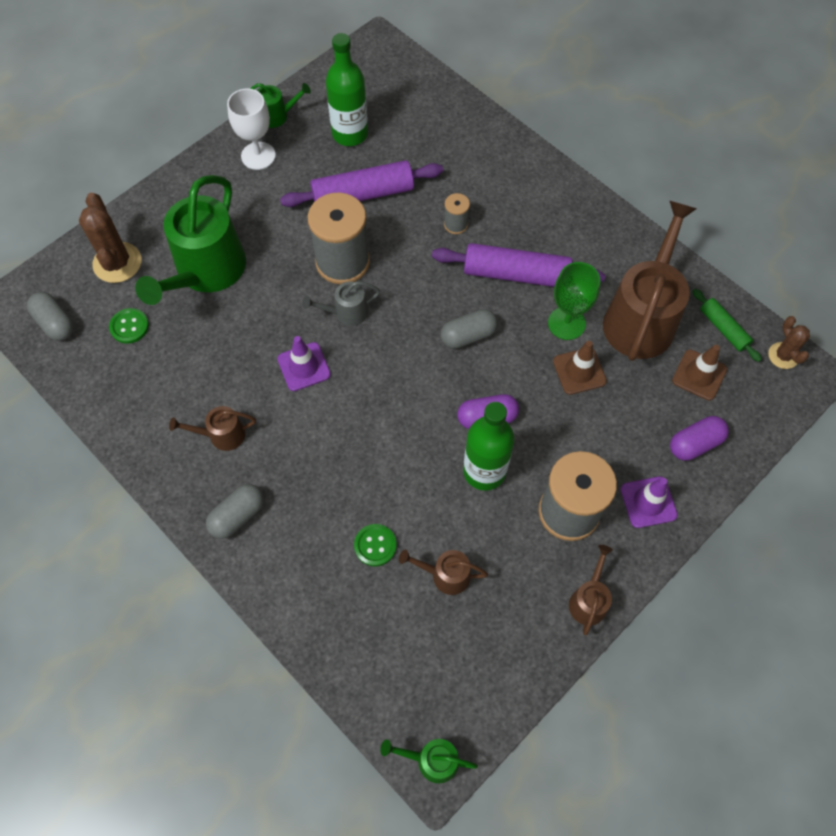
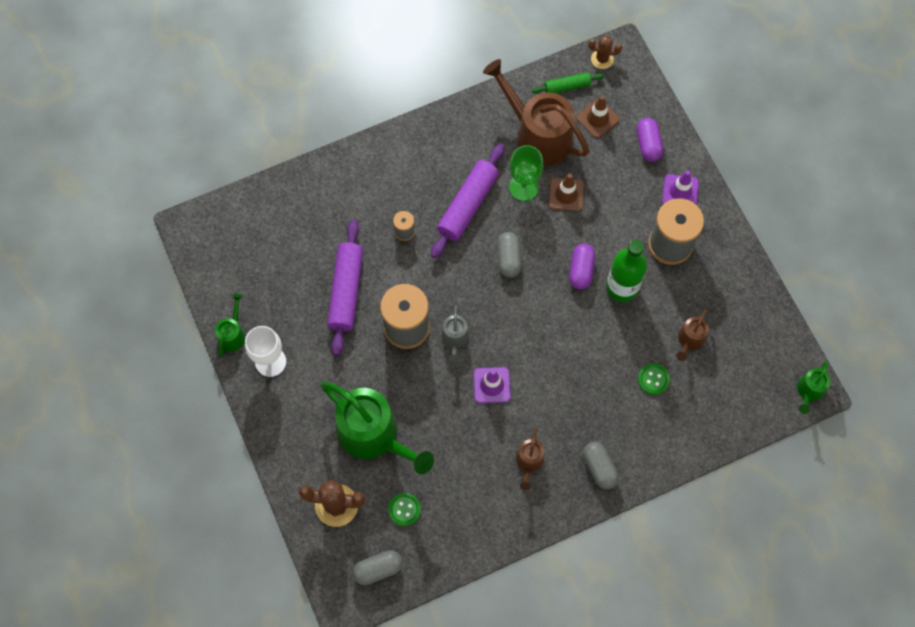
camera: 70 degrees left, 5 degrees up
green bottle [326,33,368,146] -> none
brown watering can [569,545,613,635] -> none

